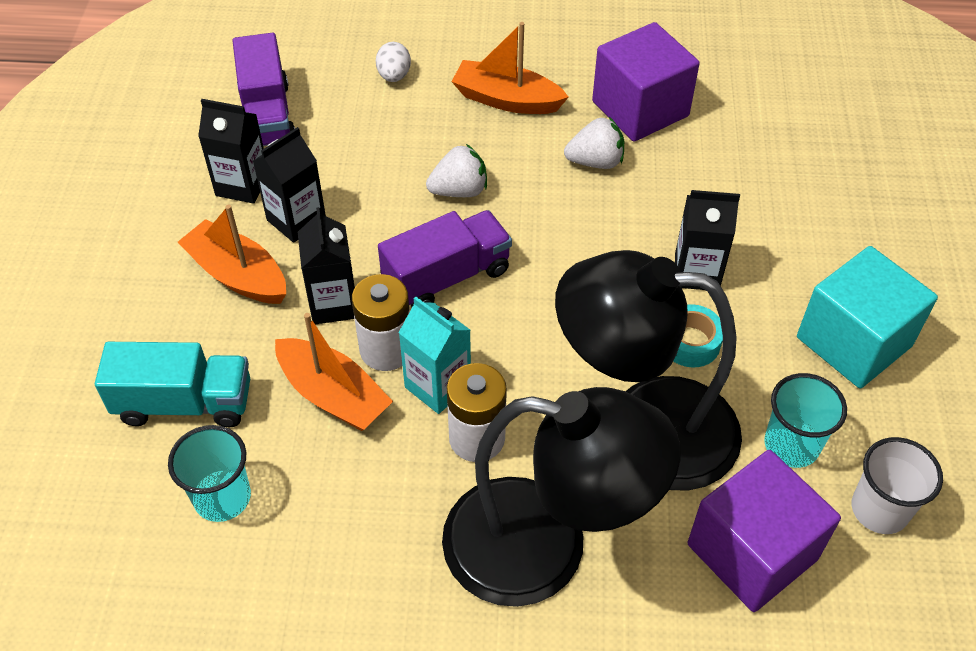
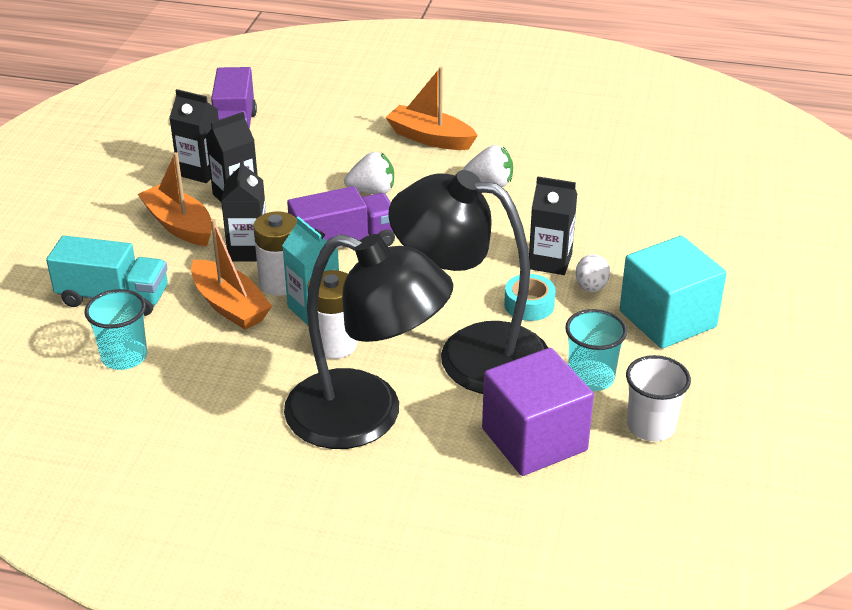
camera: 10 degrees right, 15 degrees down
white egg [376,42,411,82] -> white egg moved to [575,254,610,292]
purple cube [592,22,700,142] -> none

